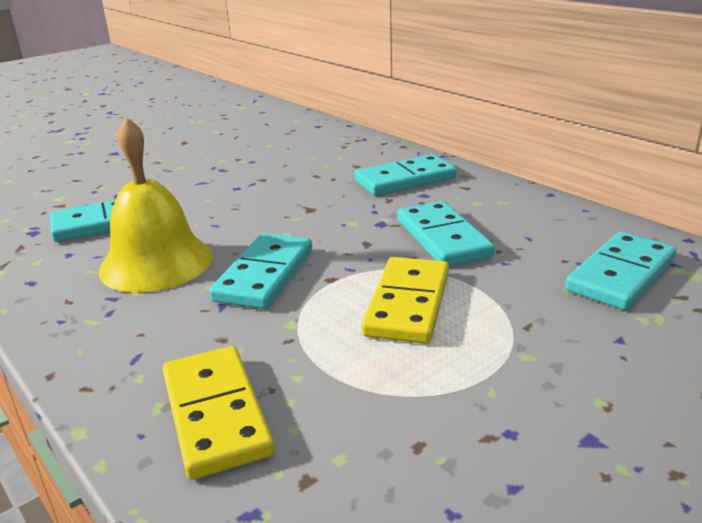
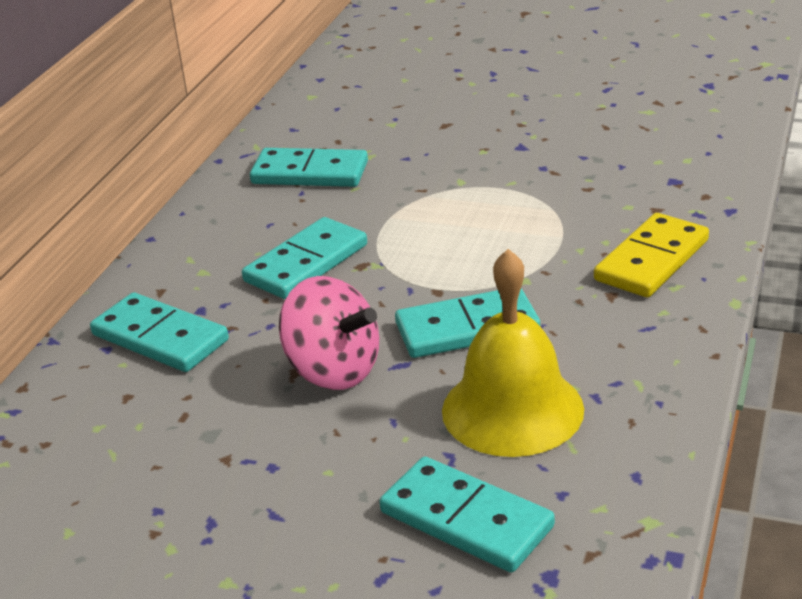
camera: 120 degrees left, 5 degrees up
yellow domino [362,257,449,344] -> none
none -> pink spinning top [279,276,379,390]

